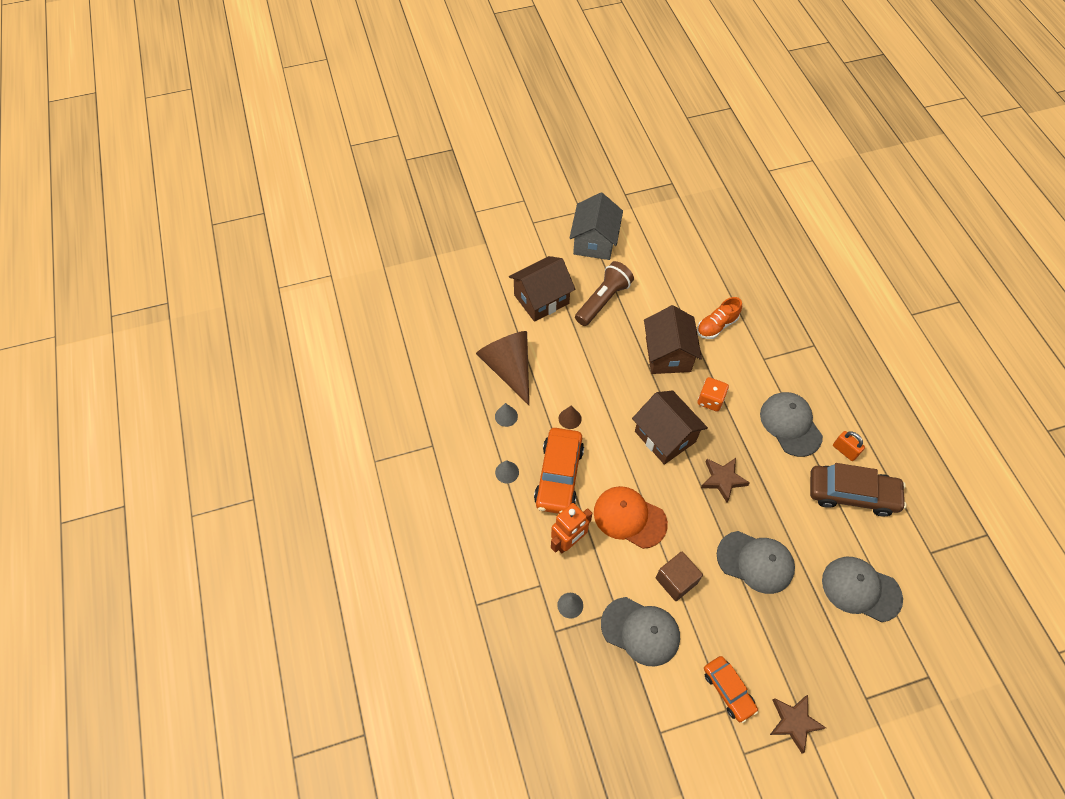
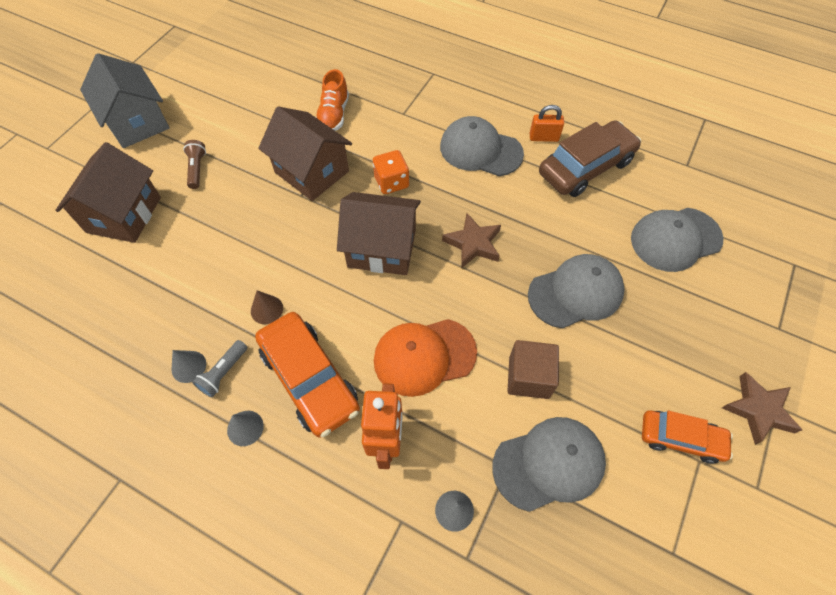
camera: 45 degrees left, 0 degrees up
brown cone [476,331,529,405] -> none
brown flashlight [575,261,634,326] -> brown flashlight [183,140,206,189], size x0.52
none -> grey flashlight [192,340,247,397]

